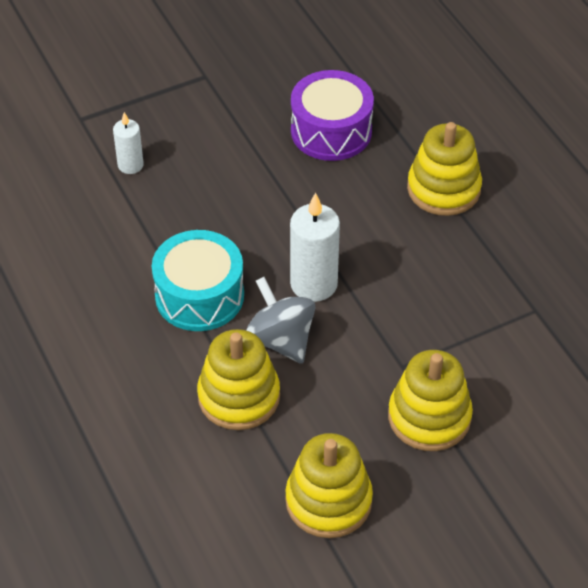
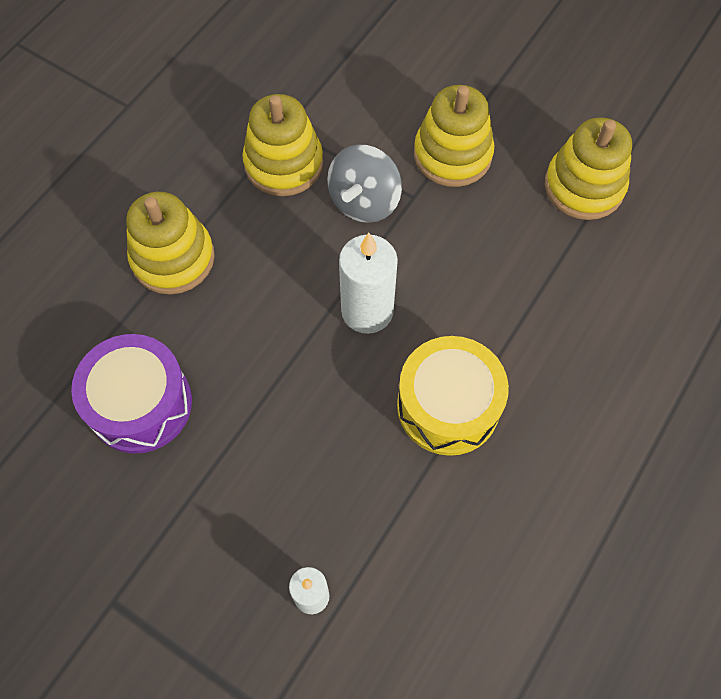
camera: 120 degrees left, 15 degrees up
turquoise drum [152,230,244,331] -> yellow drum [397,336,509,456]
yellow stacking toy [197,329,280,430] -> yellow stacking toy moved to [242,94,323,196]
grey spinning top [246,277,316,364] -> grey spinning top moved to [327,145,402,223]

